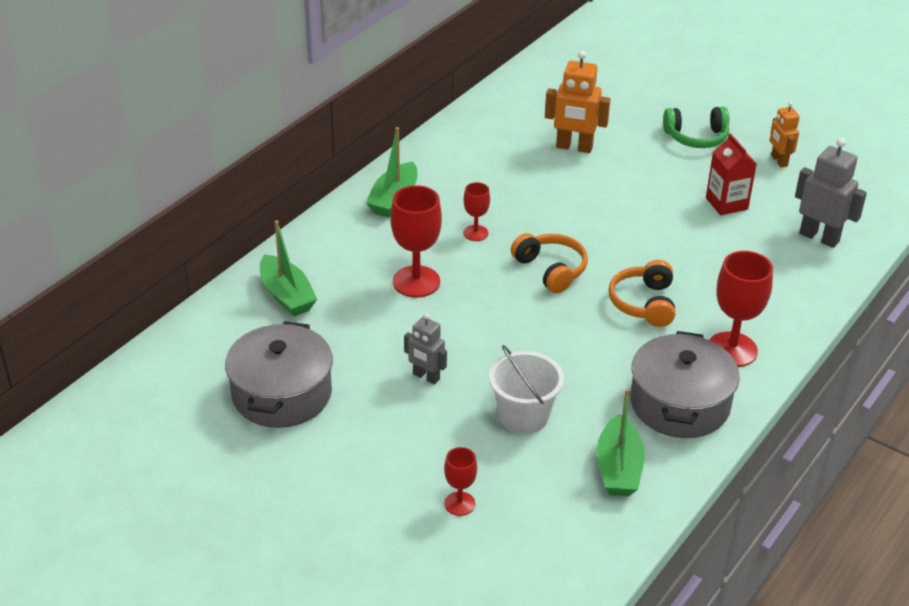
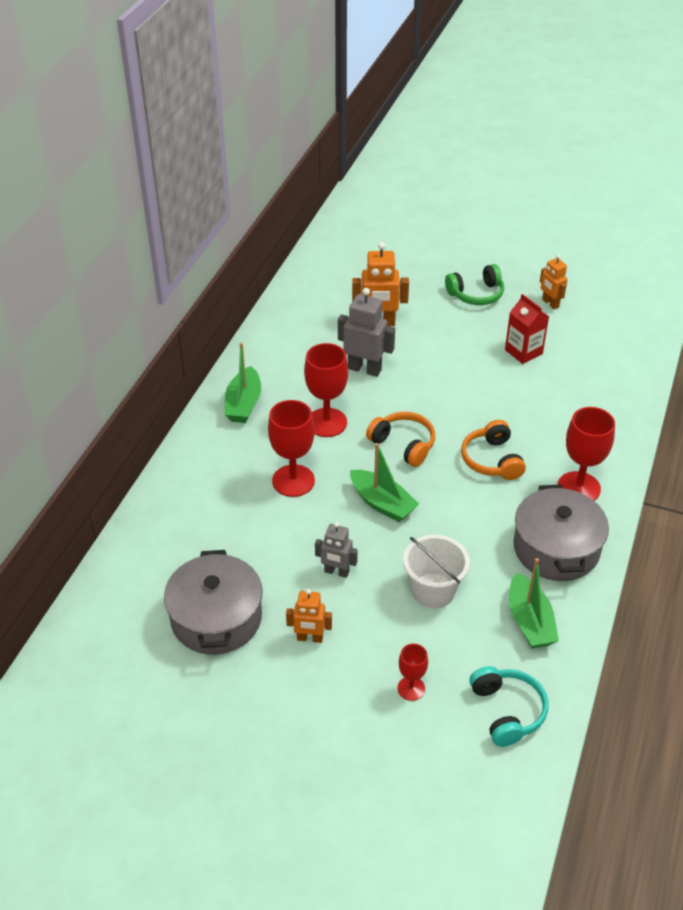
camera: 15 degrees left, 5 degrees up
green boat [260,220,317,316] -> green boat moved to [350,443,419,522]
red goblet [463,182,490,241] -> red goblet [304,343,348,437], size x1.82
grey robot [795,138,867,248] -> grey robot moved to [338,288,395,377]
none -> orange robot [286,589,332,643]
none -> turquoise headphones [469,666,548,747]

